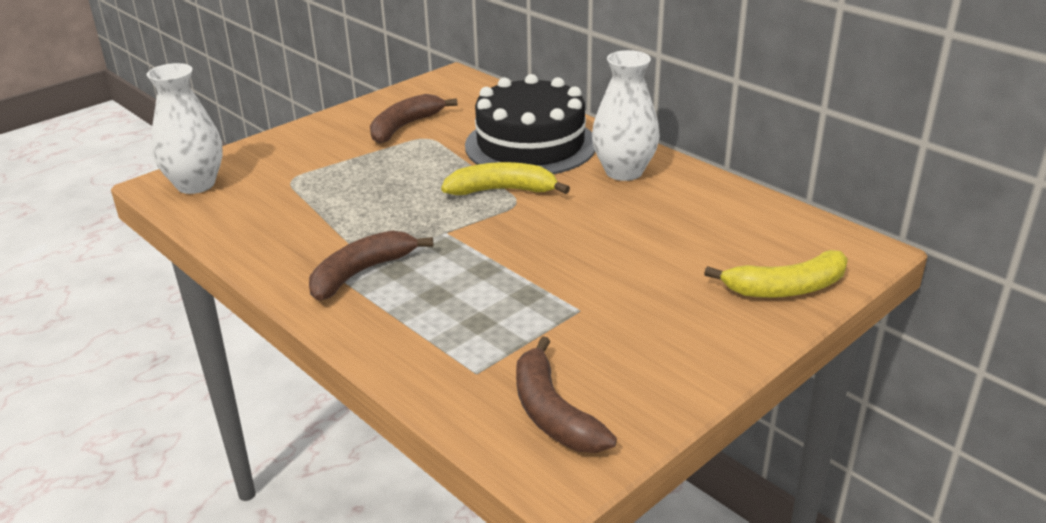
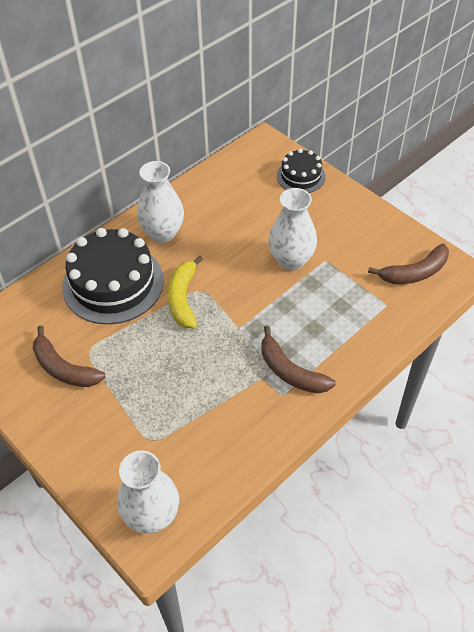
camera: 90 degrees left, 20 degrees up
yellow banana [704,250,848,298] -> black cake [277,149,326,193]
none -> white vase [269,188,317,270]

